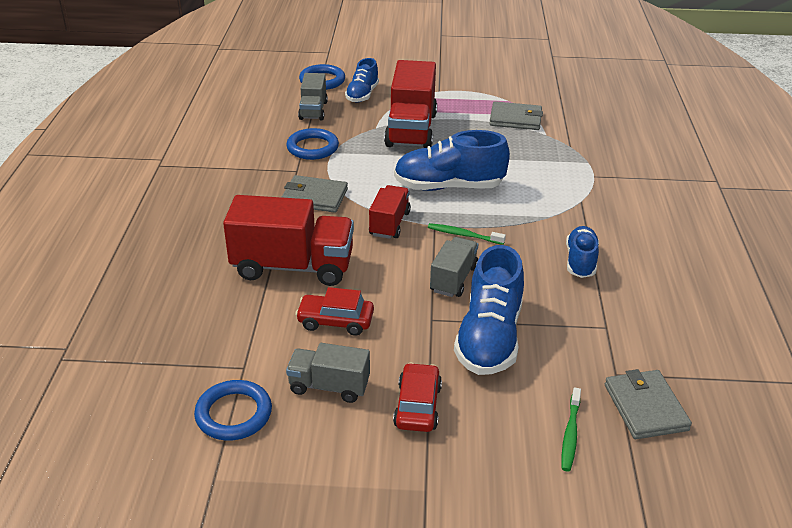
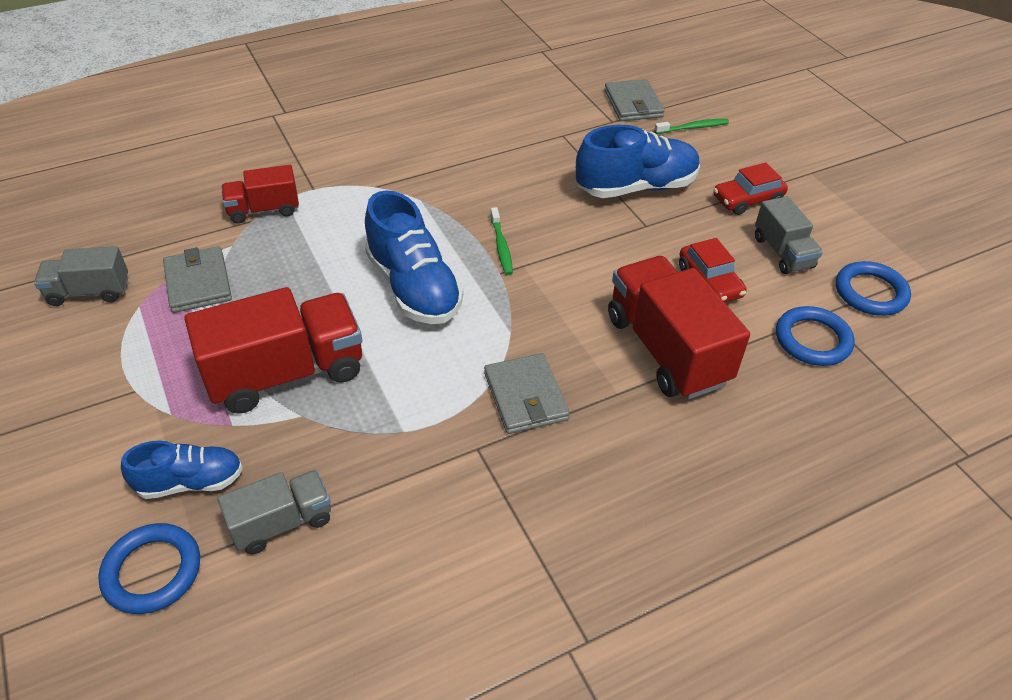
camera: 120 degrees left, 10 degrees up
blue ring [286,128,339,160] -> blue ring moved to [776,306,854,366]
red truck [369,185,411,239] -> red truck moved to [221,165,299,224]
grey truck [430,237,478,297] -> grey truck moved to [34,246,128,306]
blue shoe [566,226,599,278] -> none
grey wallet [605,369,692,439] -> grey wallet turned 60 degrees counterclockwise [605,79,665,121]

